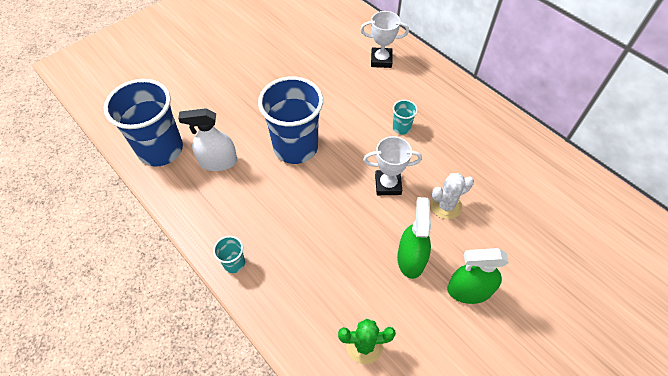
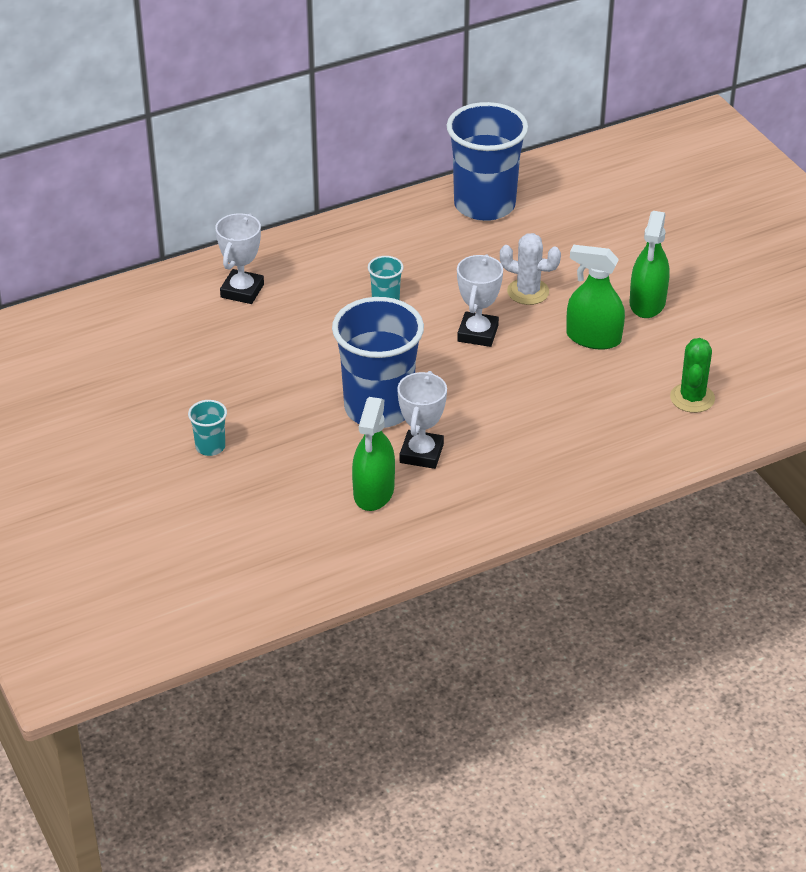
camera: 75 degrees left, 15 degrees down
blue cup [104,79,183,166] -> blue cup moved to [447,102,528,221]
white spray bottle [178,108,237,171] -> green spray bottle [352,397,395,511]
turquoise cup [213,236,245,273] -> turquoise cup moved to [188,400,227,456]
white cactus [430,173,474,219] -> white cactus turned 60 degrees counterclockwise [500,233,561,305]
none -> white trophy [397,371,447,469]

